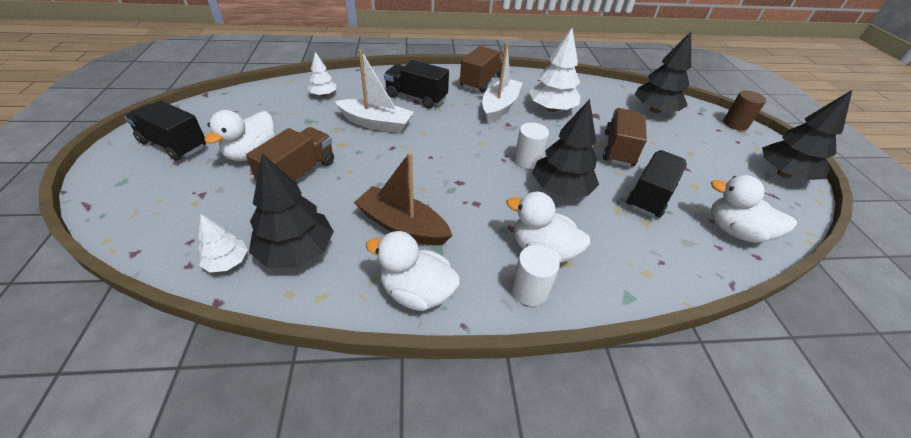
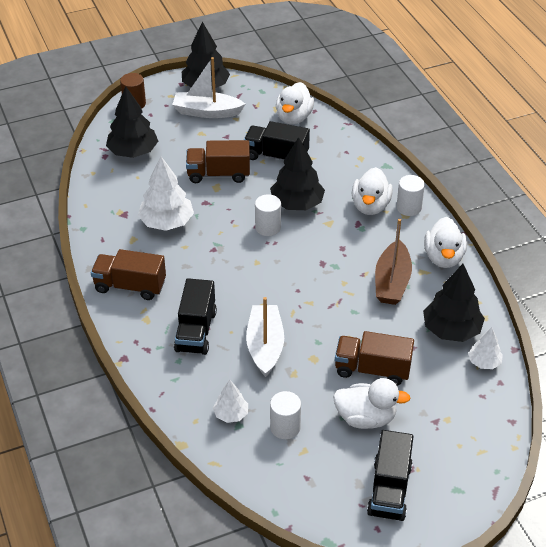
camera: 105 degrees left, 0 degrees up
white boat [482,42,523,123] -> white boat moved to [172,57,245,118]
none -> white cylinder [270,391,301,439]

